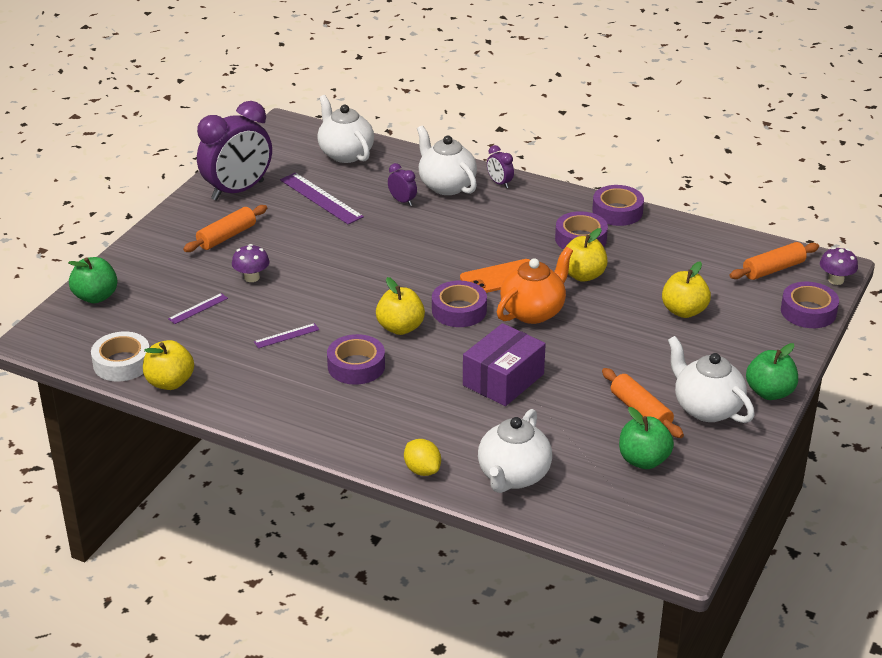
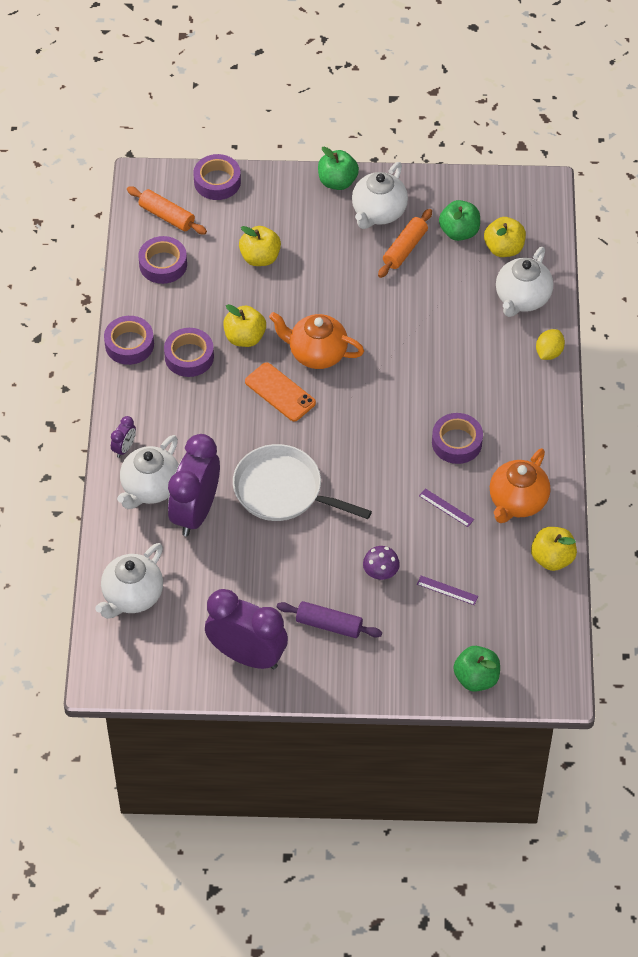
camera: 115 degrees left, 20 degrees up
white tape [91,331,149,381] -> none
orange rolling pin [183,205,267,252] -> purple rolling pin [277,601,382,638]
purple ruler [280,173,364,225] -> none
yellow apple [376,277,425,335] -> yellow apple moved to [484,217,526,257]
purple clock [388,163,417,206] -> purple clock [168,434,220,536], size x2.36
purple tape [432,281,487,327] -> purple tape moved to [138,236,187,284]
purple box [463,323,546,406] -> none
white teapot [478,409,552,493] -> white teapot turned 120 degrees clockwise [496,247,553,317]
purple mushroom [820,247,858,285] -> none
none -> white pan [233,444,372,521]
none -> orange teapot [490,448,551,523]

